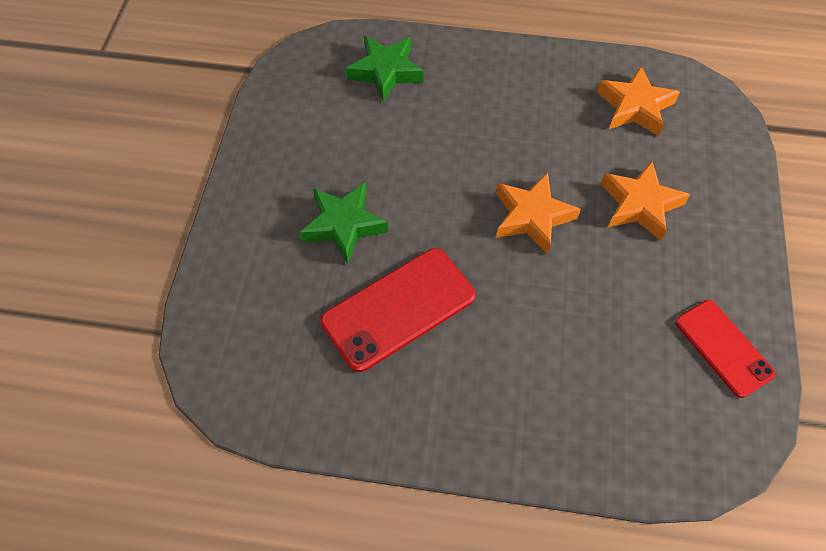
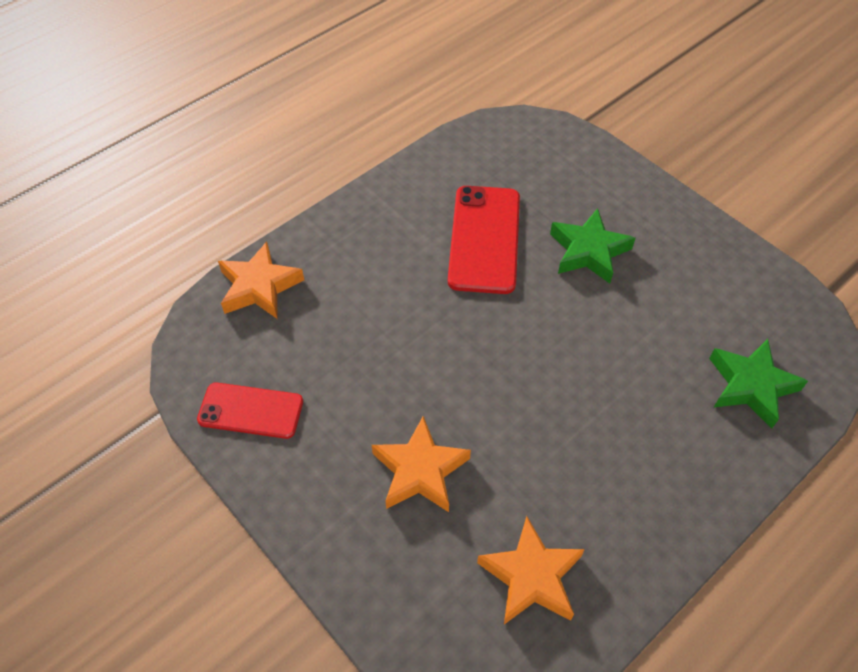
camera: 130 degrees right, 5 degrees down
orange star [496,173,581,254] -> orange star moved to [218,241,304,319]

